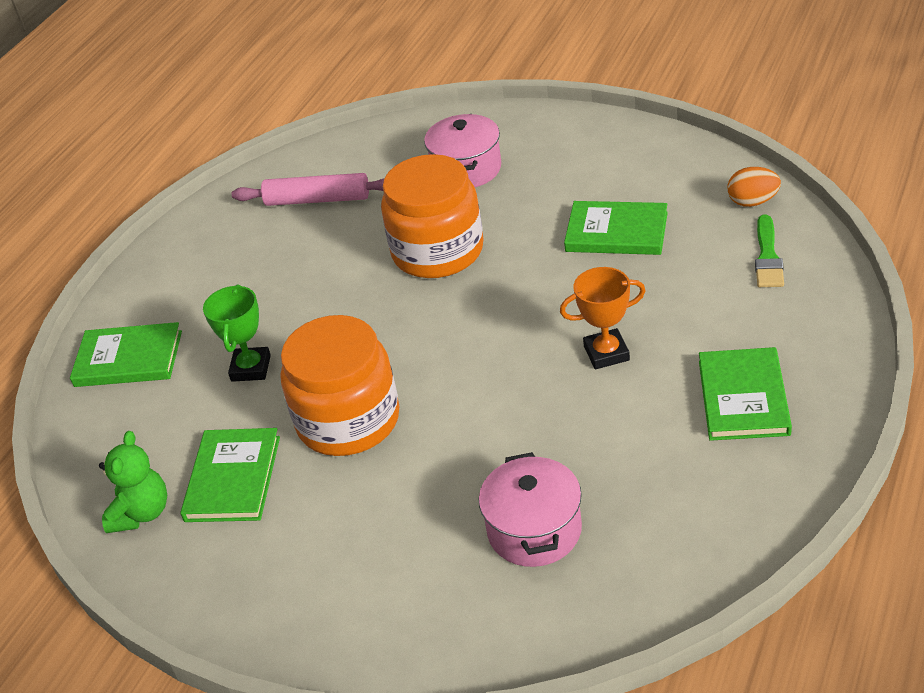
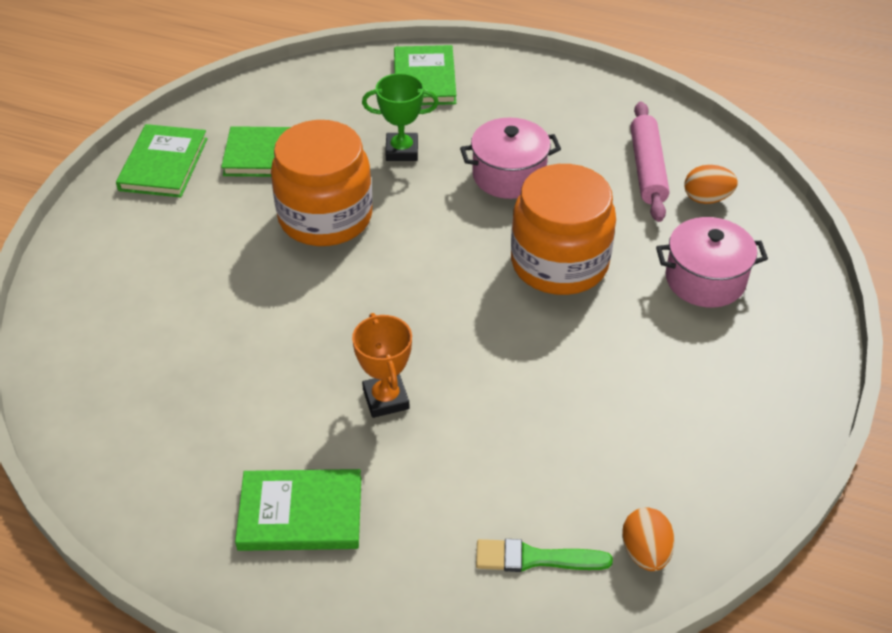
camera: 80 degrees right, 5 degrees up
green teddy bear [99,431,167,533] -> none
pink pot [479,452,582,567] -> pink pot moved to [460,118,561,199]
green book [564,201,668,255] -> green book moved to [116,124,208,198]
none -> orange egg [685,165,738,204]

